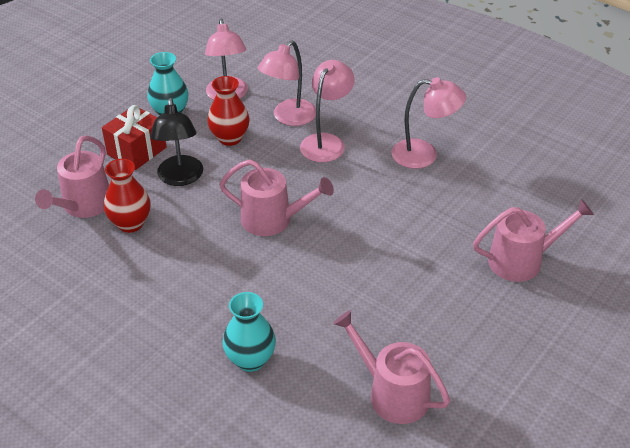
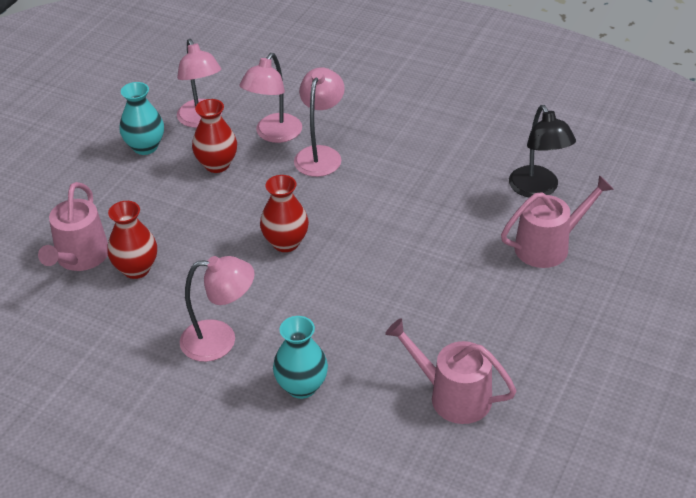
camera: 10 degrees left, 0 degrees up
red gift [102,105,166,170] -> none
black lamp [150,98,203,186] -> black lamp moved to [509,105,576,198]
pink watering can [219,159,334,236] -> red vase [260,175,309,252]
pink lamp [392,77,466,169] -> pink lamp moved to [180,256,255,362]

